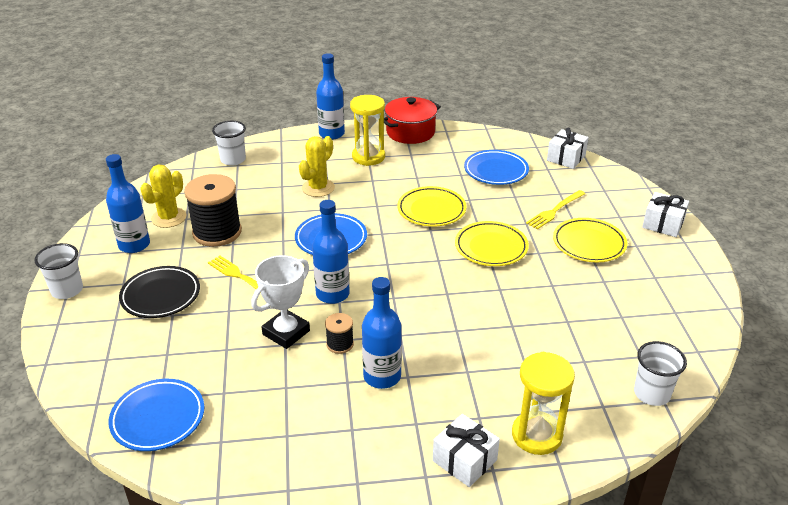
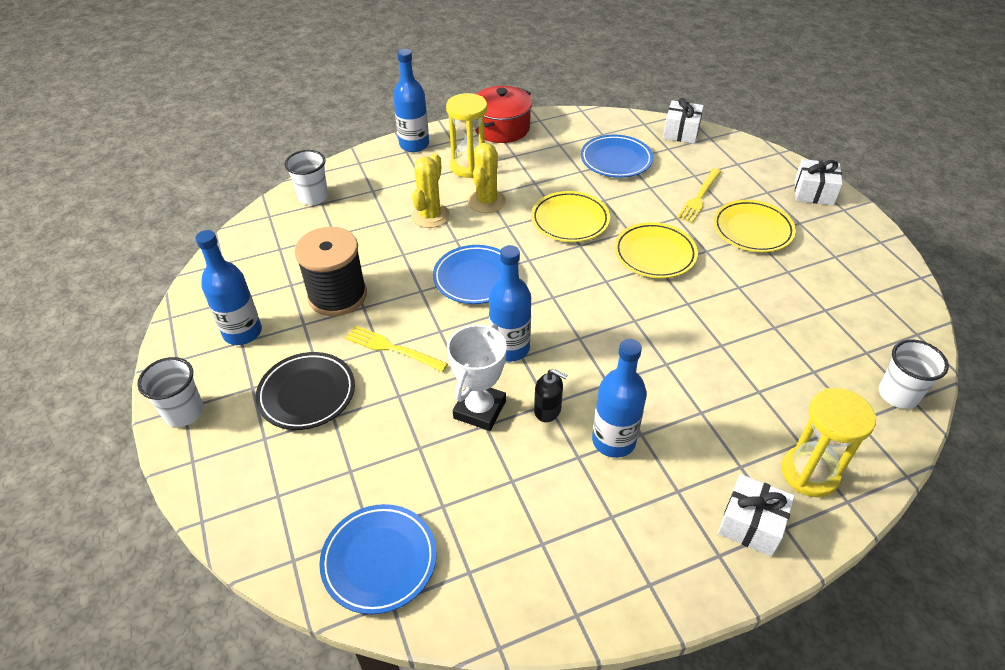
camera: 15 degrees left, 10 degrees up
yellow cactus [140,165,187,228] -> yellow cactus moved to [468,143,506,213]
black spool [325,313,354,354] -> black soap dispenser [534,369,567,422]

